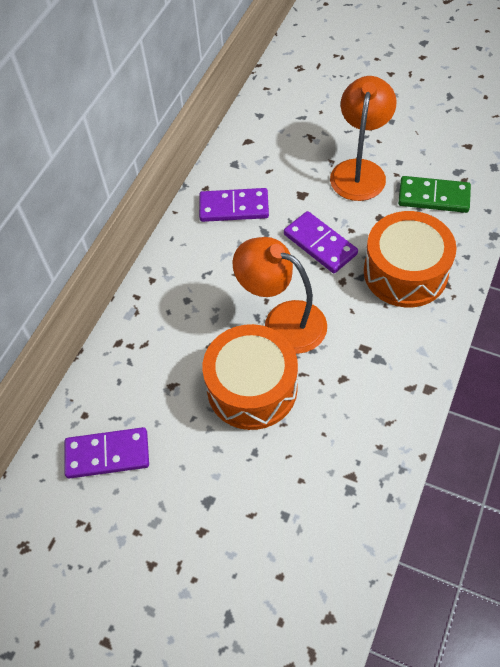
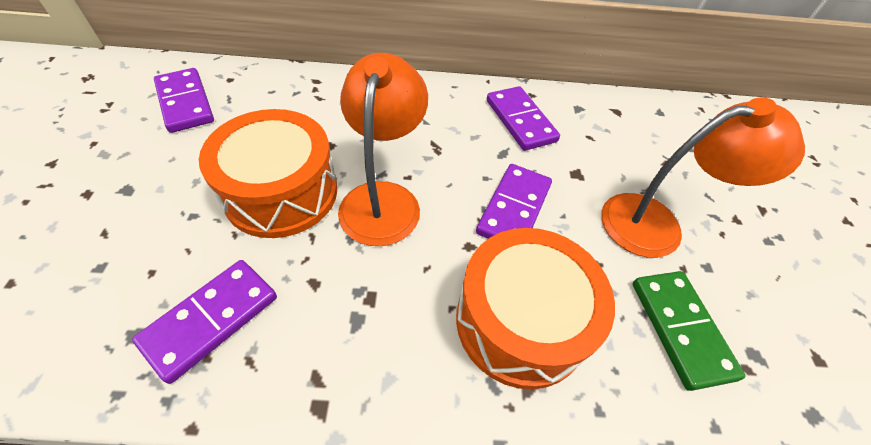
camera: 60 degrees right, 5 degrees down
none -> purple domino [132,260,277,384]

